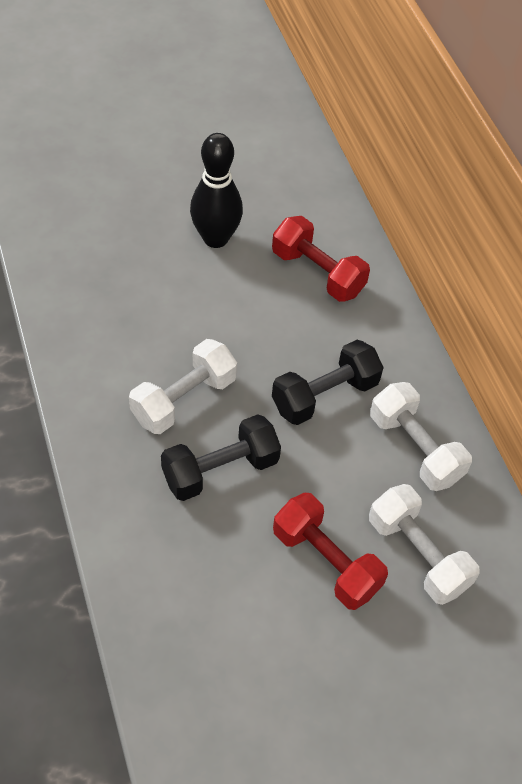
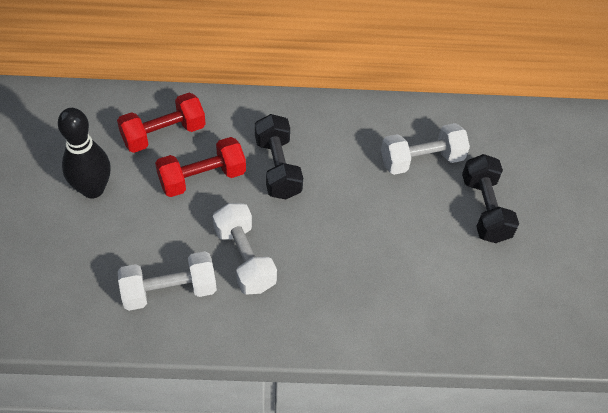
camera: 70 degrees left, 0 degrees up
black dumbbell [161,414,281,501] -> black dumbbell moved to [462,154,519,243]
red dumbbell [273,493,388,610] -> red dumbbell moved to [155,137,246,197]
white dumbbell [370,382,472,491] -> white dumbbell moved to [118,251,217,311]

